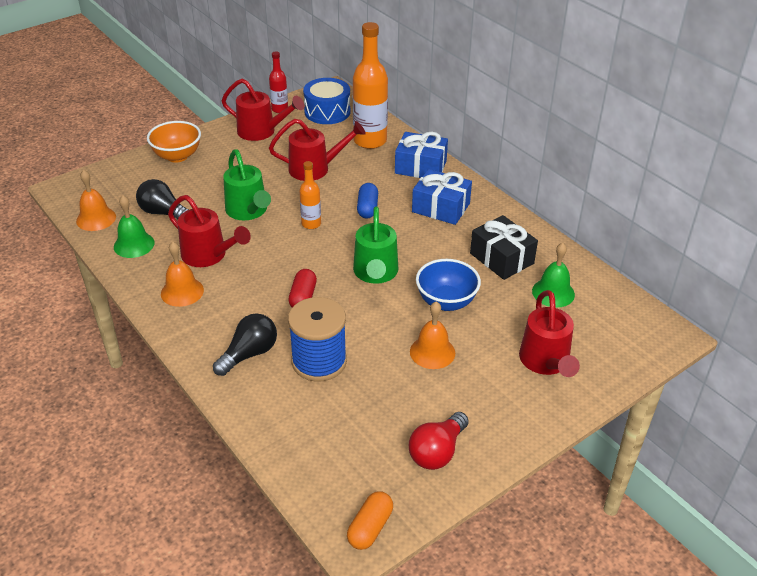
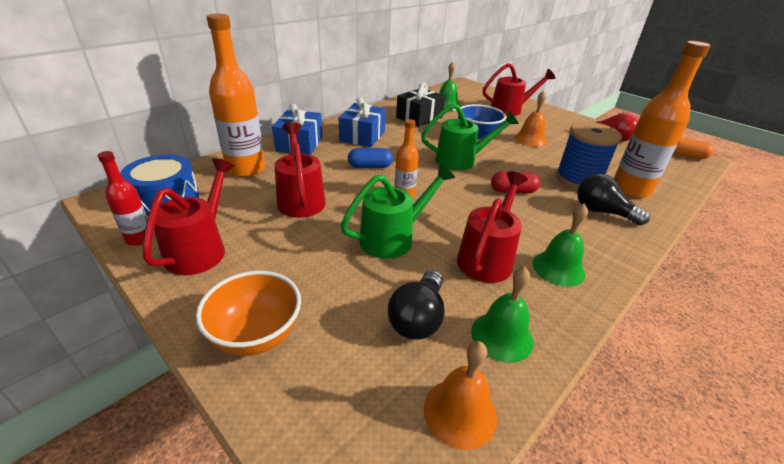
camera: 100 degrees left, 5 degrees down
orange bell [161,242,204,307] -> green bell [533,204,588,287]
none -> orange bottle [614,41,710,198]

